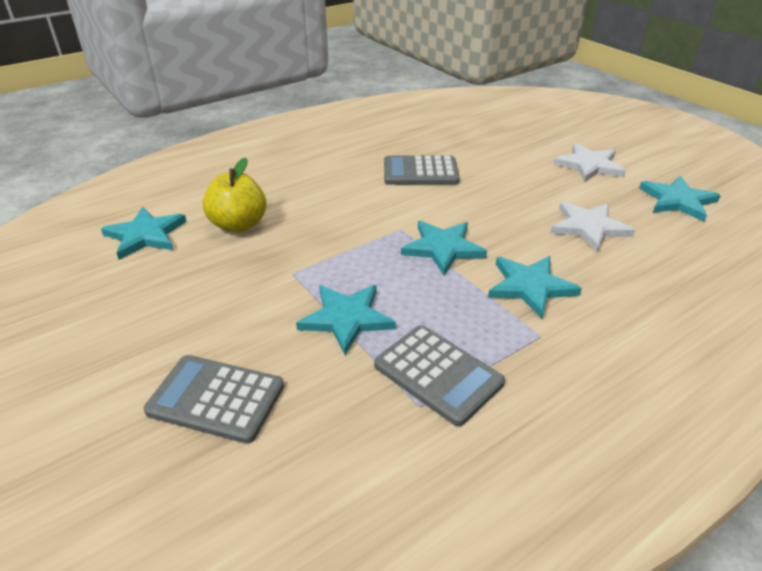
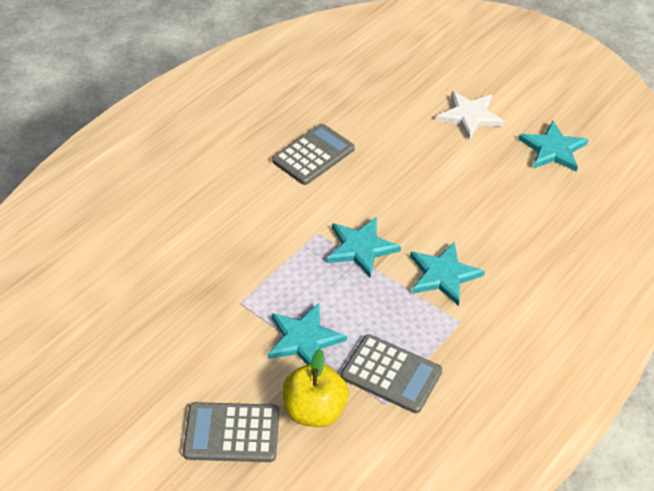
camera: 15 degrees left, 10 degrees up
turquoise star [101,207,187,260] -> none
yellow apple [203,158,266,233] -> yellow apple moved to [283,349,349,427]
grey calculator [384,155,460,185] -> grey calculator turned 150 degrees clockwise [272,124,355,185]
white star [551,201,635,252] -> none

